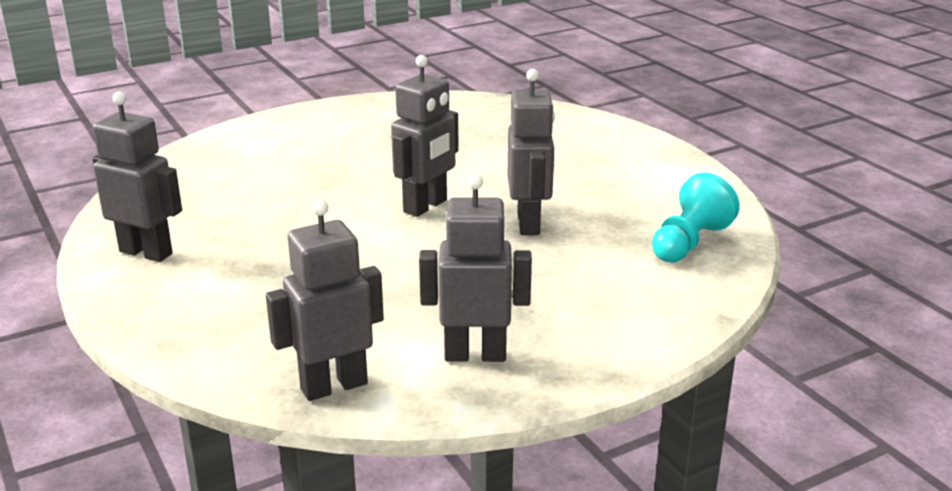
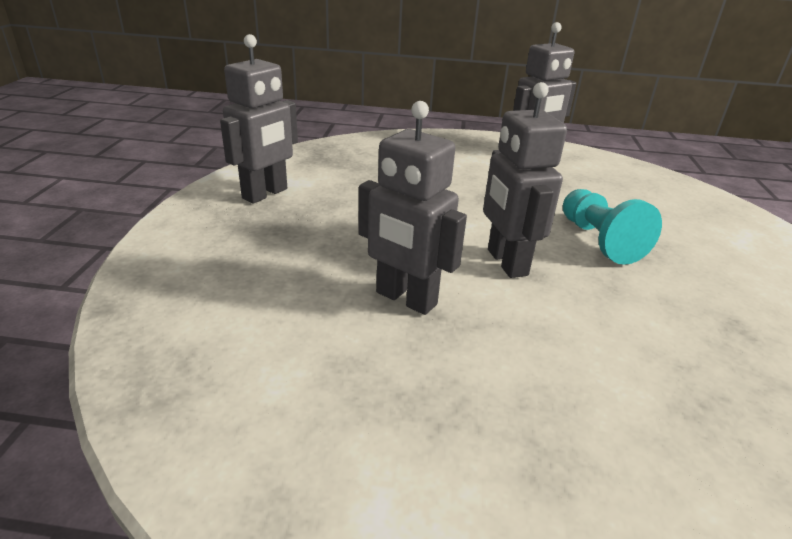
camera: 125 degrees right, 5 degrees up
grey robot [266,199,384,401] -> none
turquoise pawn [652,173,740,263] -> turquoise pawn moved to [563,189,662,265]

